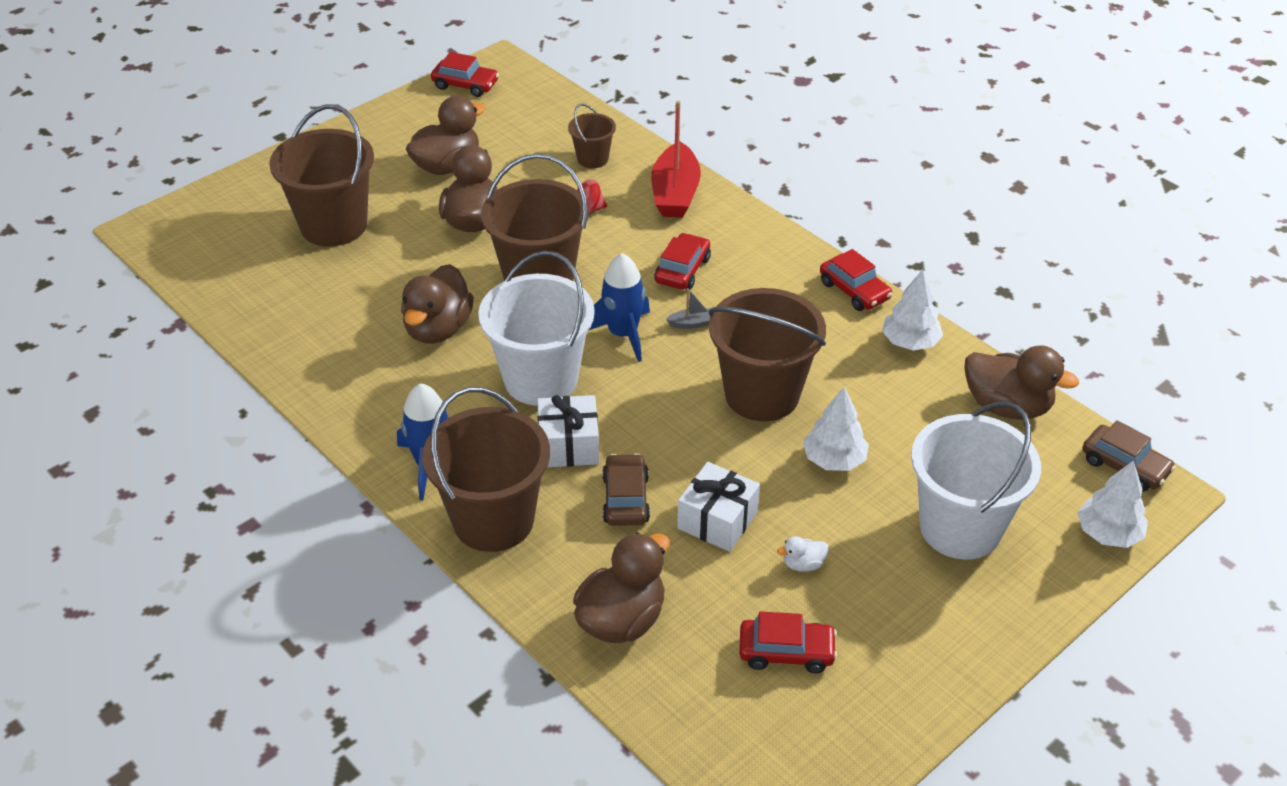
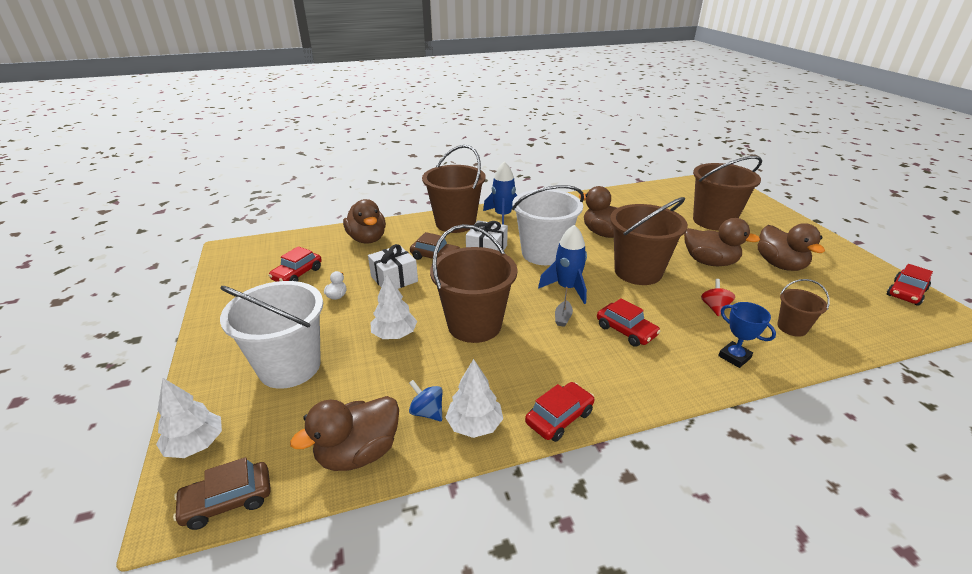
camera: 115 degrees right, 10 degrees down
red boat [651,101,701,218] -> blue trophy [718,302,776,368]
red car [820,249,892,311] -> red car turned 150 degrees clockwise [525,382,594,442]
none -> blue spinning top [409,380,442,421]

